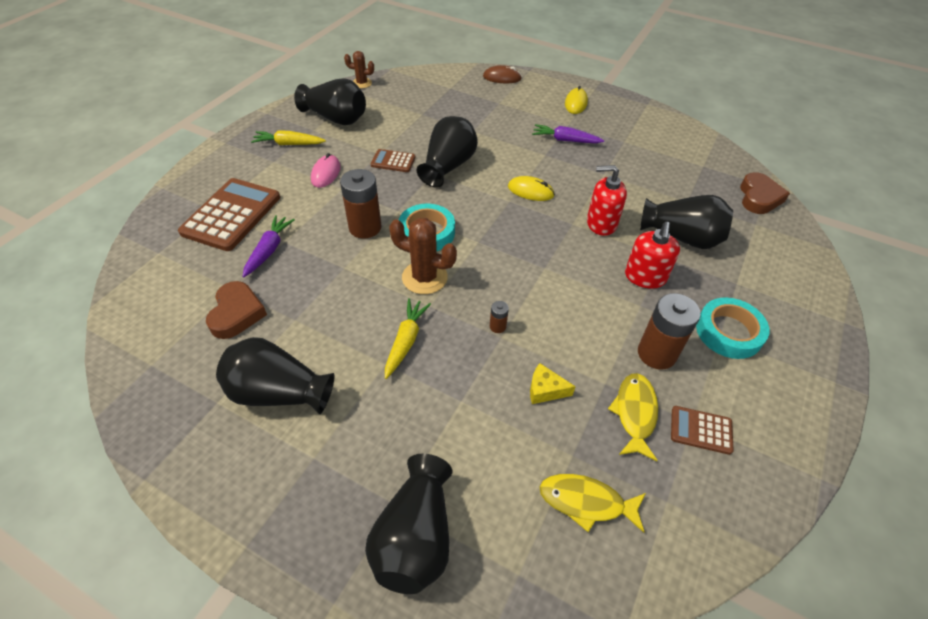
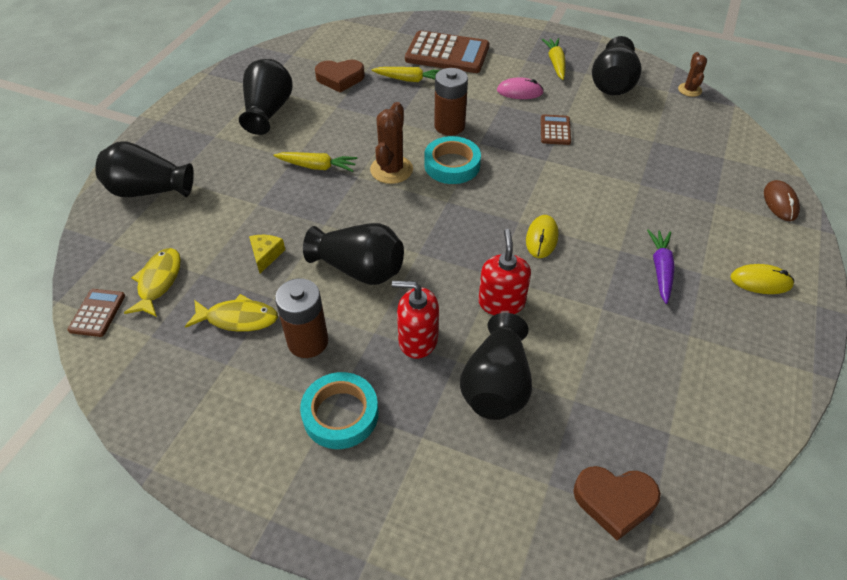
camera: 85 degrees right, 0 degrees up
purple carrot [242,215,295,278] -> yellow carrot [372,67,440,82]
black vase [416,116,478,188] -> black vase moved to [303,223,404,285]
brown battery [490,301,509,333] -> none
brown calculator [671,406,734,455] -> brown calculator moved to [67,289,125,337]

